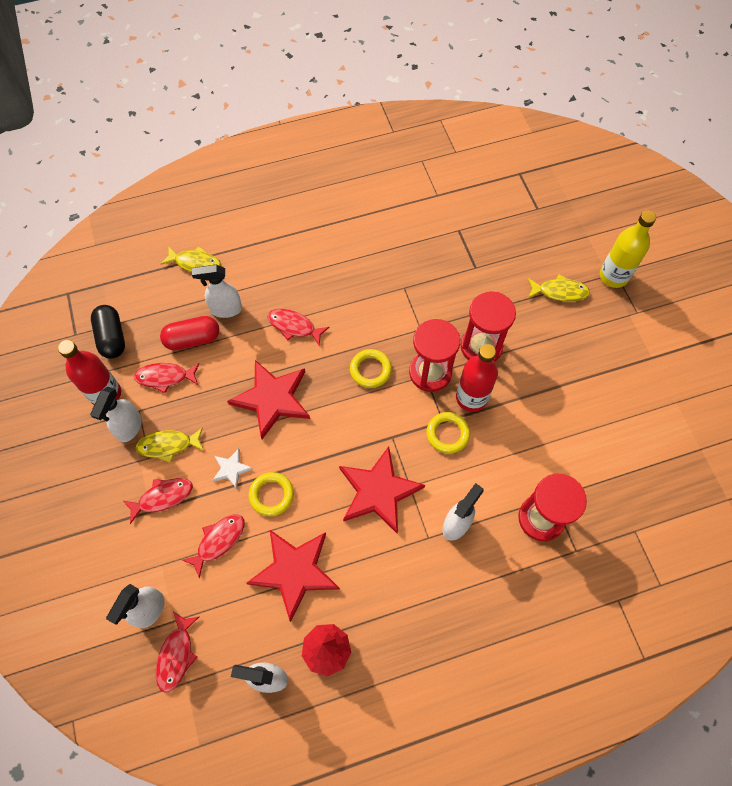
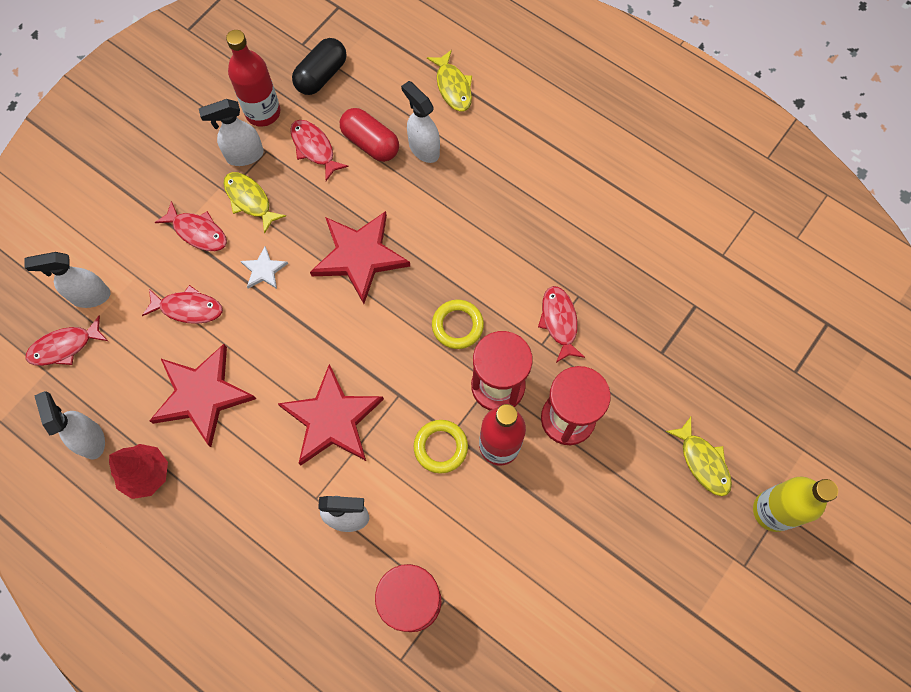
camera: 55 degrees right, 5 degrees up
yellow ring [249,472,294,516] -> none
red fish [267,309,329,346] -> red fish moved to [538,286,585,363]

